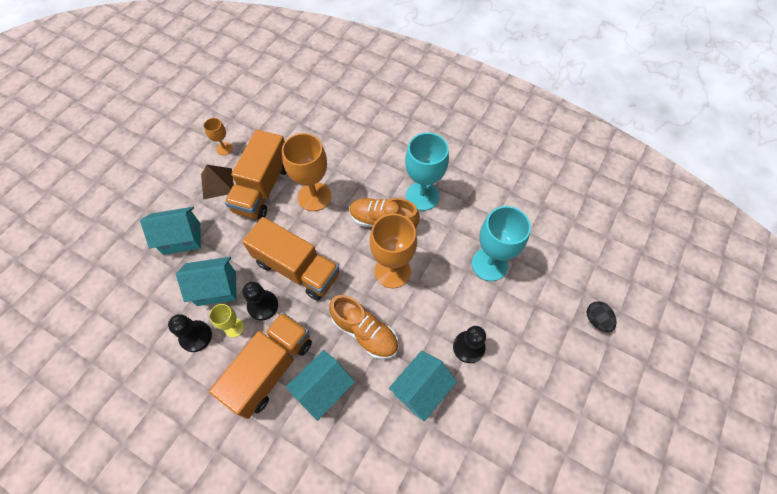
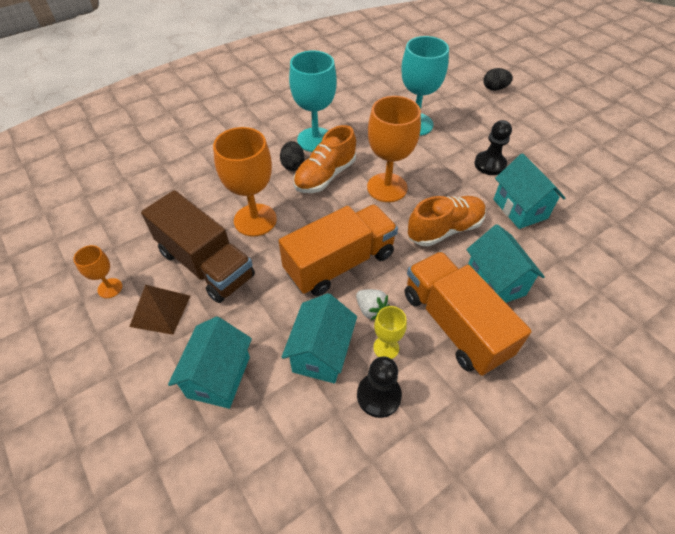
camera: 65 degrees left, 10 degrees down
orange truck [225,130,286,220] -> brown truck [141,190,255,303]
black pawn [243,282,278,321] -> white strawberry [356,289,389,320]
none -> black egg [280,141,304,171]

